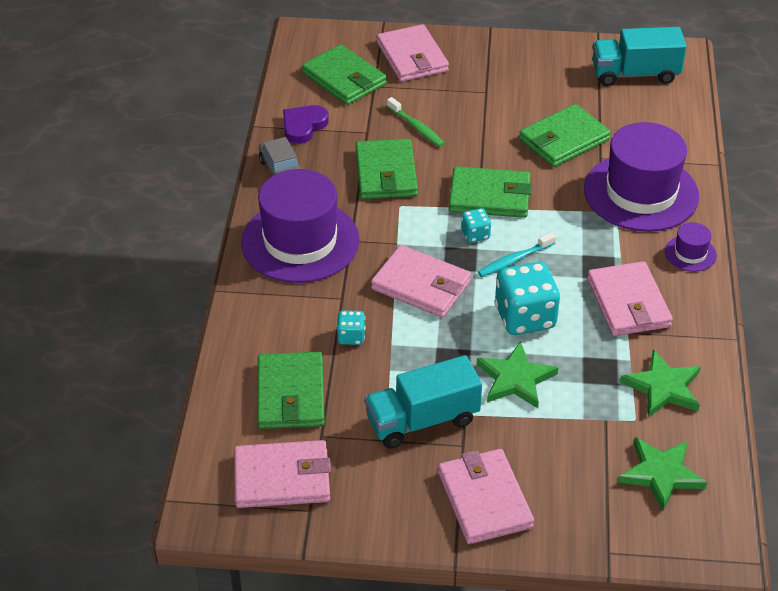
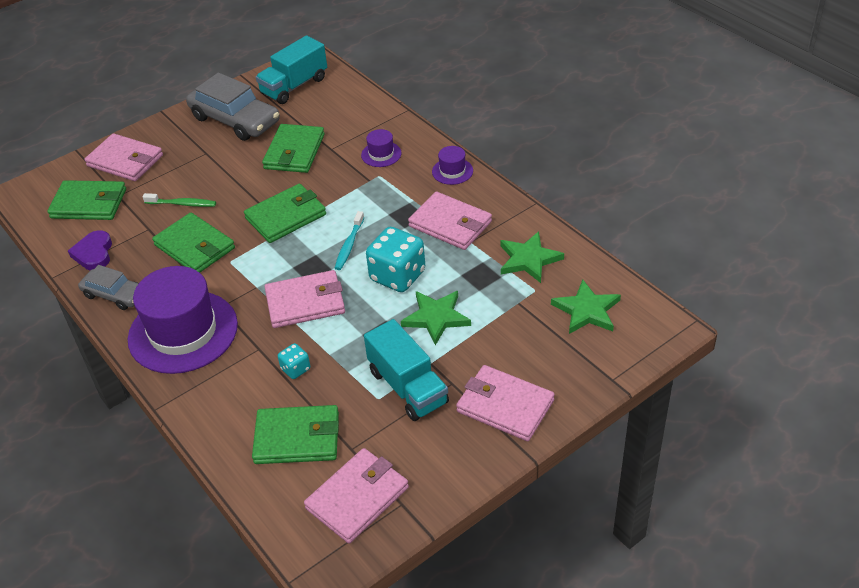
camera: 40 degrees left, 0 degrees up
green wallet [257,352,325,429] -> green wallet turned 45 degrees counterclockwise [252,405,339,464]
turquoise truck [365,355,482,449] -> turquoise truck turned 60 degrees counterclockwise [364,319,449,421]
turquoise dice [461,208,491,243] -> none
purple hat [584,122,699,232] -> purple hat [361,129,402,167], size x0.43
none -> grey car [186,73,280,141]

